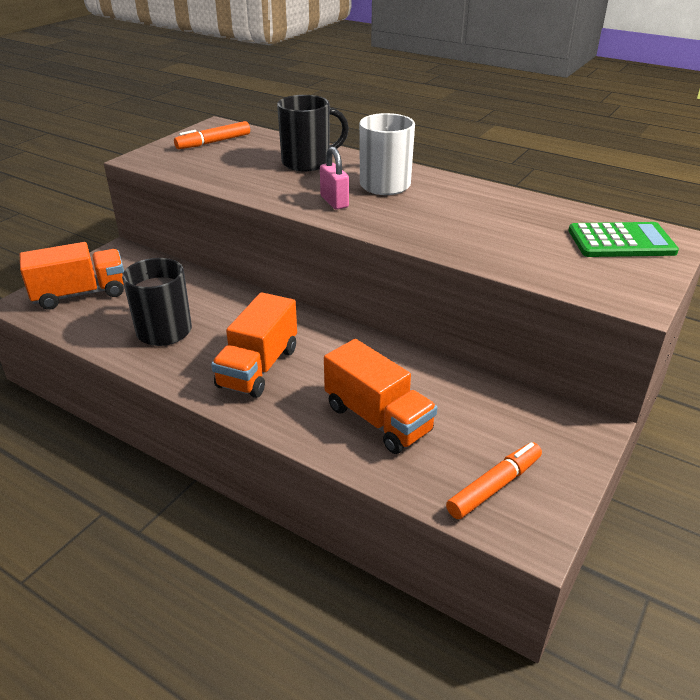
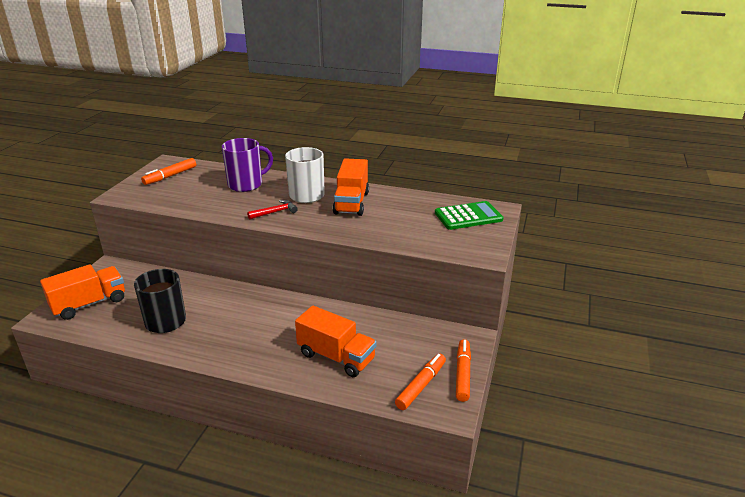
camera: 15 degrees left, 5 degrees down
orange truck [211,292,297,398] -> orange truck moved to [333,158,369,216]
black mug [277,95,349,171] -> purple mug [222,138,273,192]
pink padlock [320,147,349,209] -> red hammer [247,200,298,220]
none -> orange marker [456,339,471,402]

